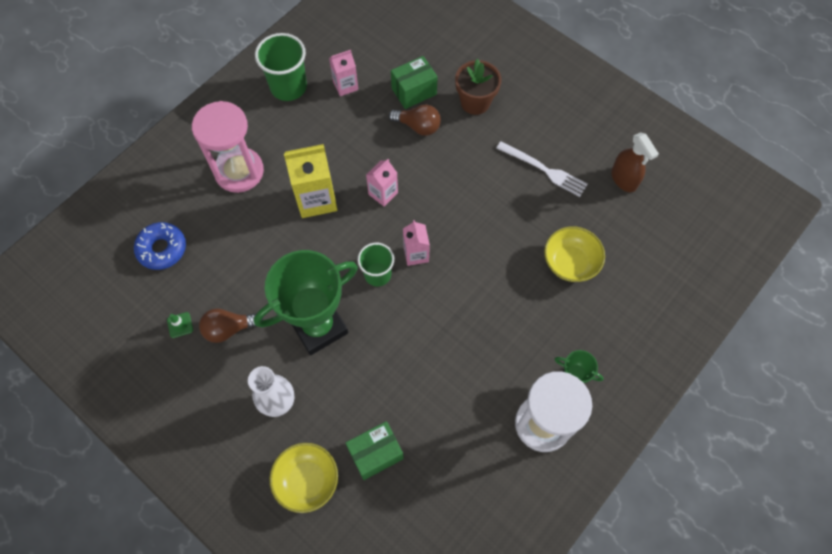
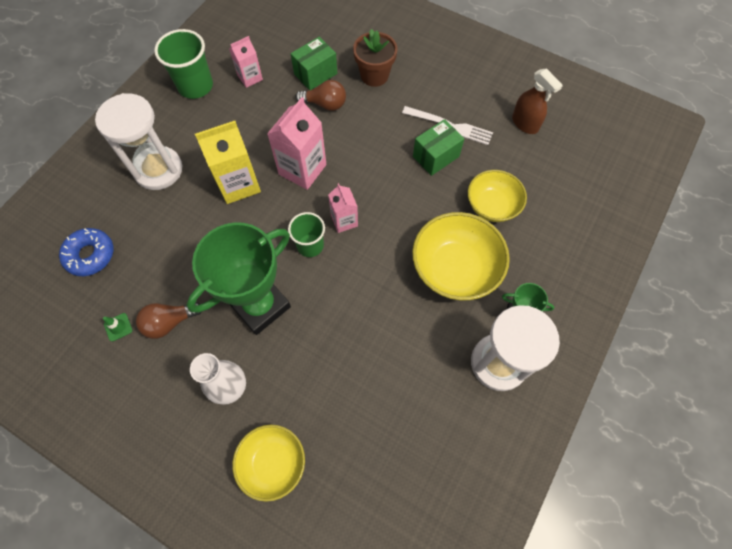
camera: 10 degrees left, 0 degrees up
pink hourglass [192,101,264,193] -> white hourglass [95,93,182,190]
green box [345,421,404,480] -> green box moved to [413,119,464,176]
pink carton [366,159,398,206] -> pink carton [267,97,326,190], size x1.70
none -> yellow bowl [412,212,510,300]

